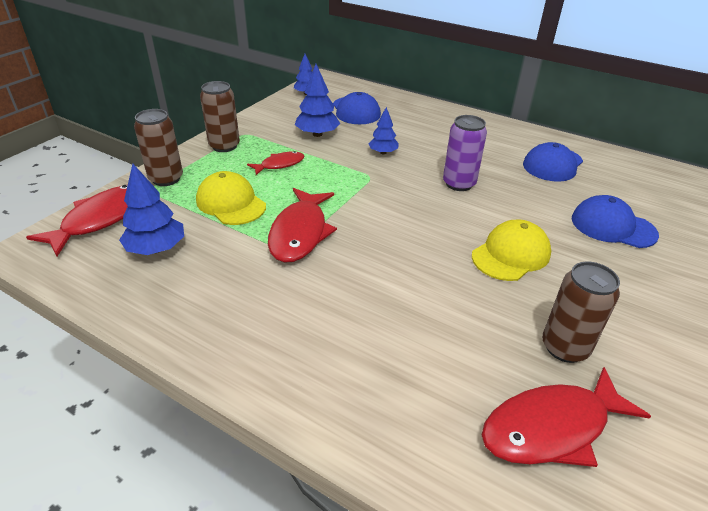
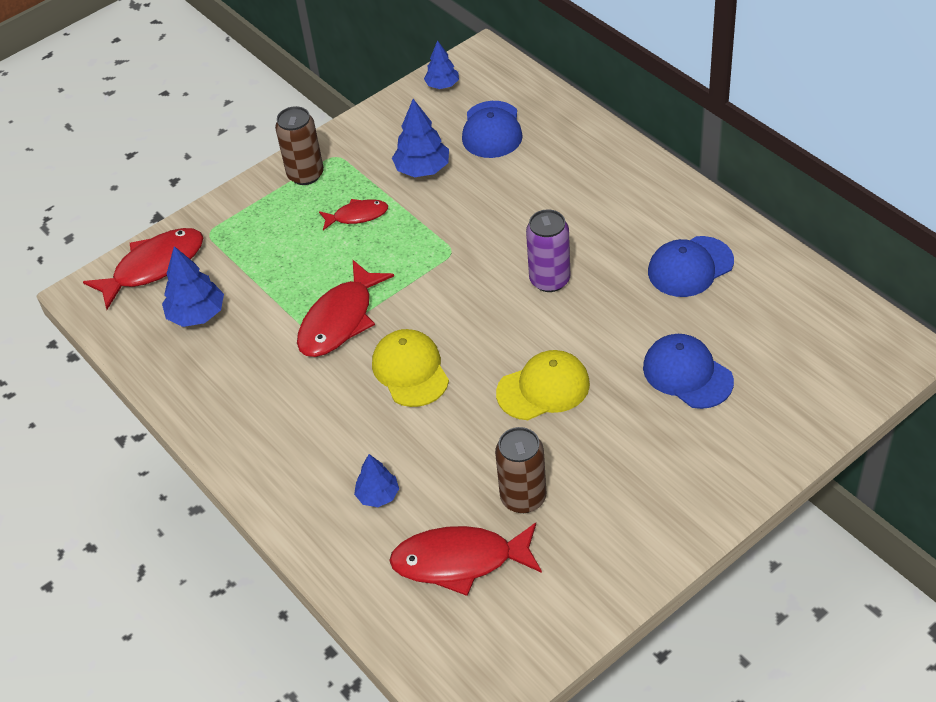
camera: 25 degrees right, 10 degrees up
brown can [134,109,183,186] -> none
yellow cap [196,171,266,225] -> yellow cap moved to [372,329,449,407]
blue tree [368,107,399,154] -> blue tree moved to [354,454,399,507]

